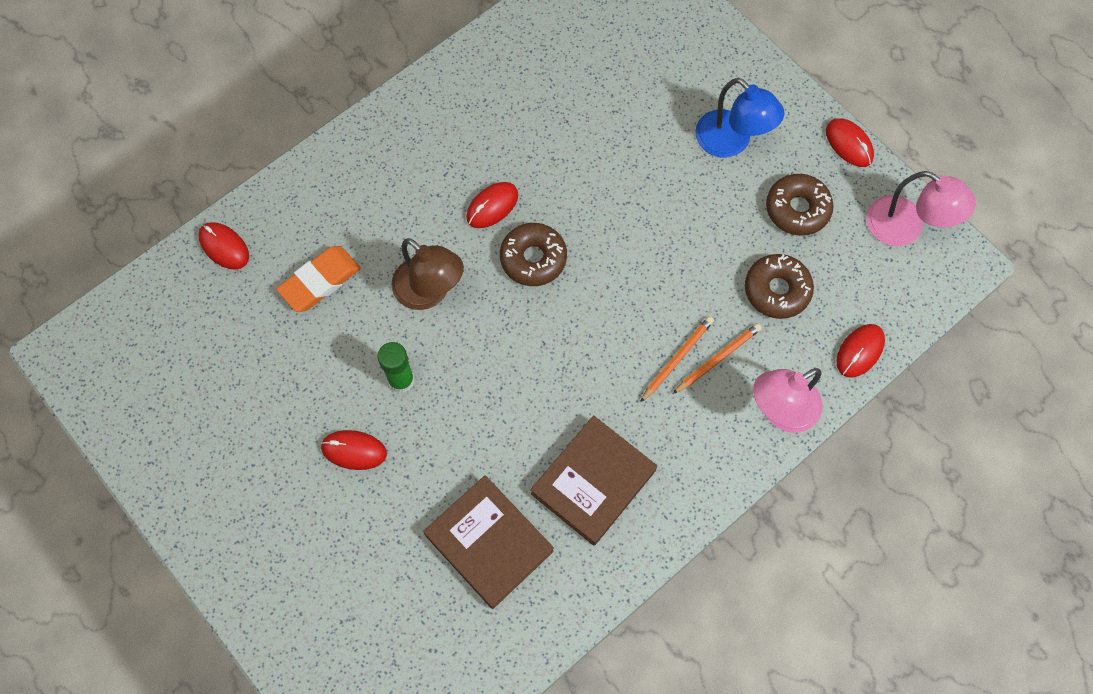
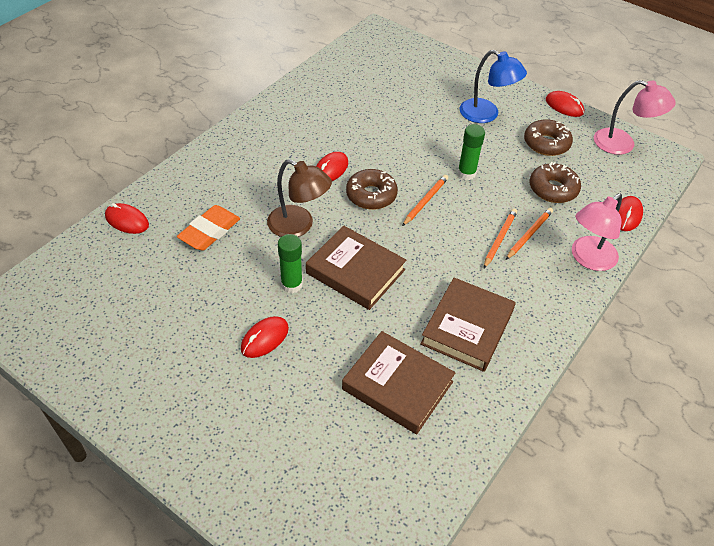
camera: 15 degrees left, 20 degrees down
red mouse [321,430,387,470] -> red mouse turned 45 degrees counterclockwise [241,316,289,358]
none -> brown book [306,226,406,310]
none -> orange pencil [402,175,448,226]
none -> green glue stick [457,124,485,180]

